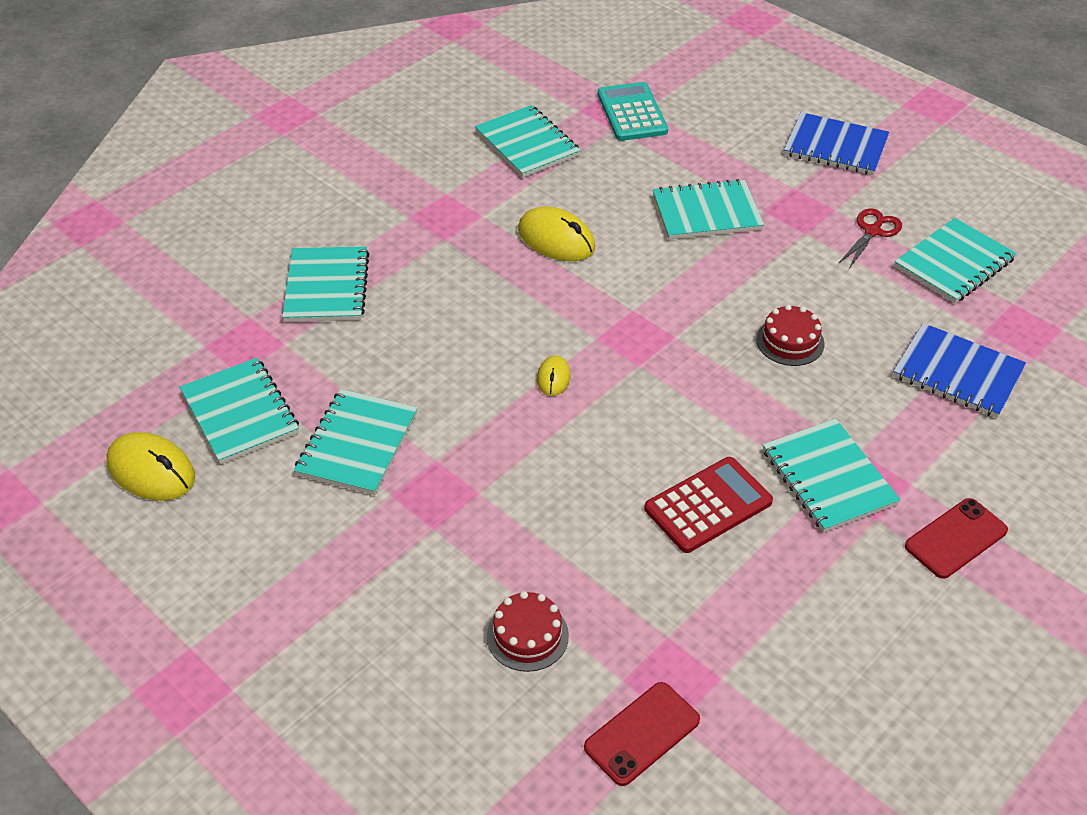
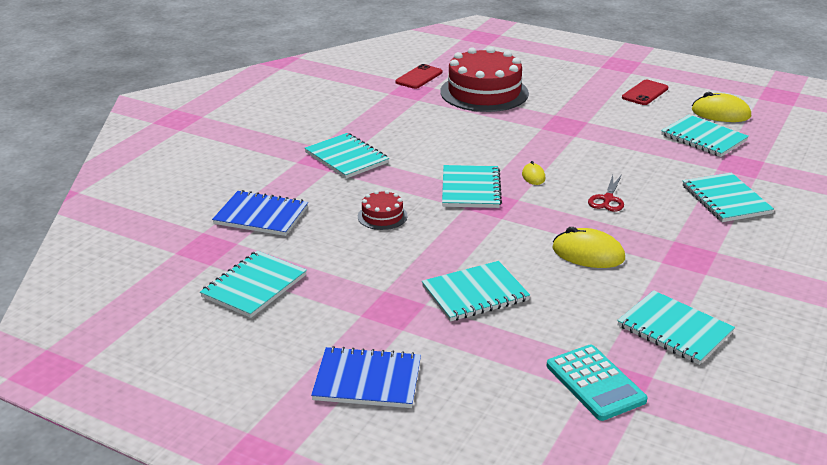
camera: 165 degrees right, 15 degrees down
turquoise notebook [294,389,418,495] -> turquoise notebook moved to [442,165,502,208]
red cake [487,591,569,672] -> red cake [440,47,529,112], size x2.20
red calculator [644,457,773,553] -> none
red scissors [838,208,902,269] -> red scissors moved to [588,175,624,212]
red phone [905,498,1008,579] -> red phone moved to [622,80,668,105]

